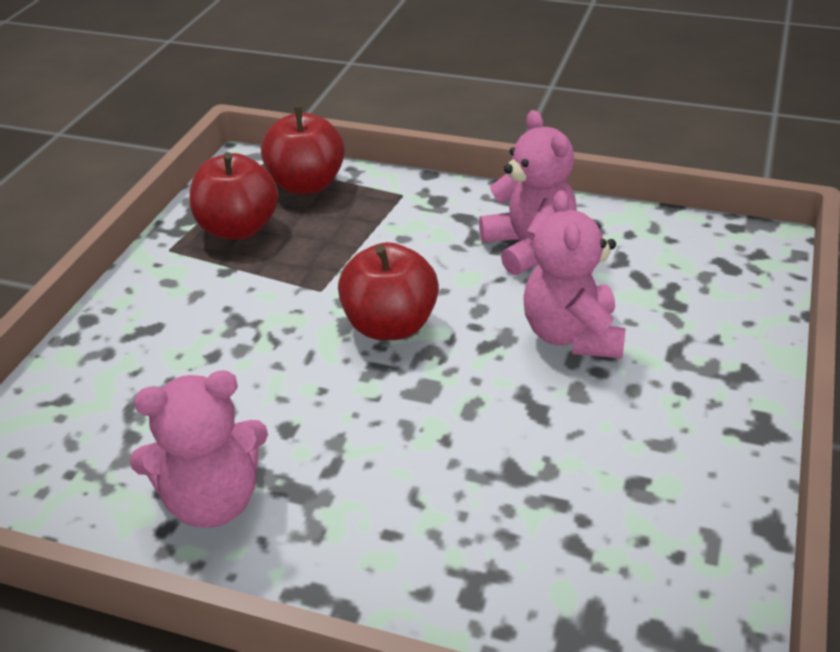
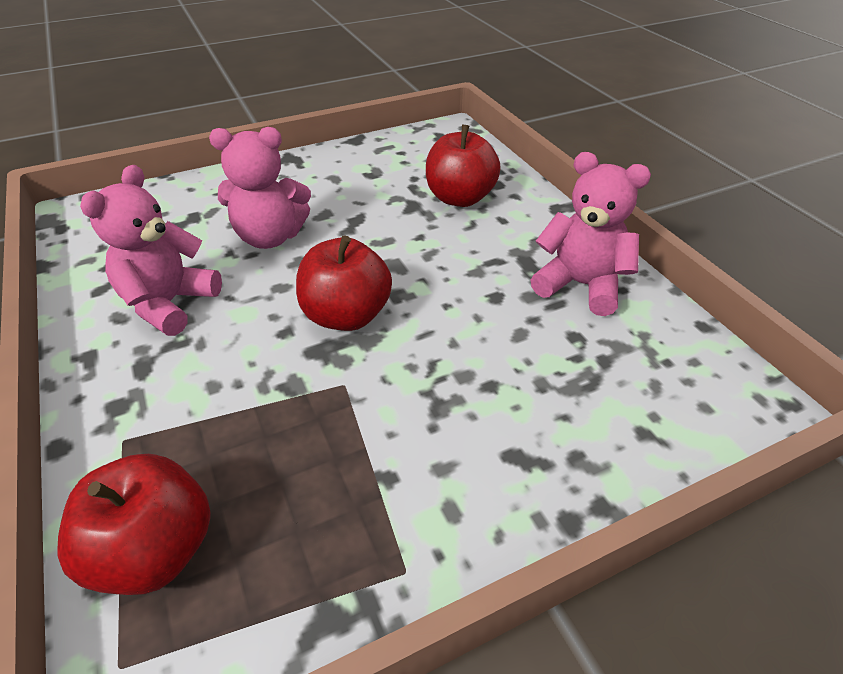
camera: 135 degrees left, 5 degrees up
red apple [190,152,279,240] -> red apple moved to [426,125,501,207]
pink teddy bear [524,190,626,358] -> pink teddy bear turned 45 degrees clockwise [209,127,311,249]

